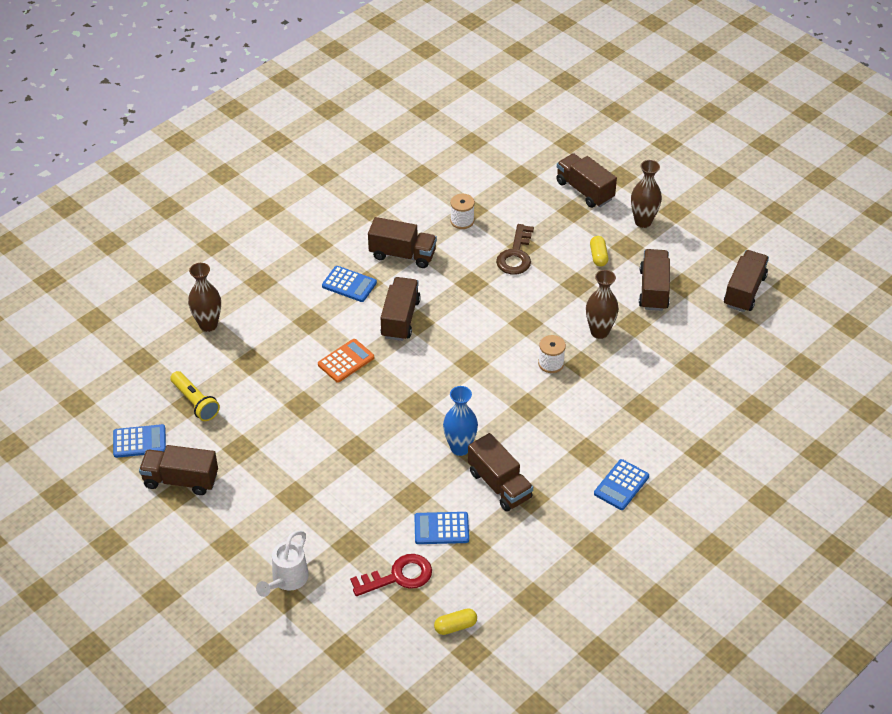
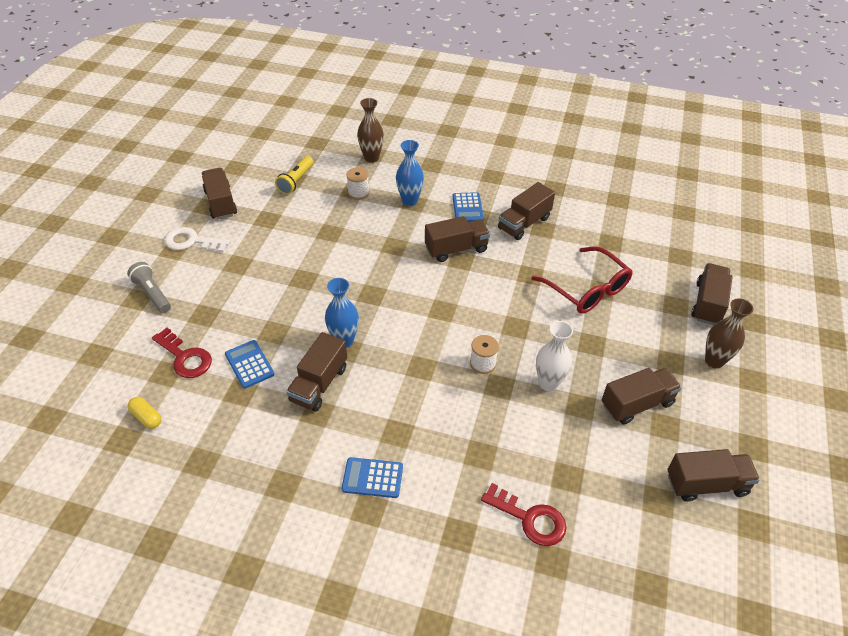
camera: 60 degrees right, 0 degrees up
blue calculator [113,424,166,458] -> none
white watering can [256,531,309,597] -> grey flashlight [127,262,171,313]
orange calculator [318,339,374,383] -> none
brown truck [368,217,437,268] -> brown truck turned 60 degrees clockwise [498,182,555,240]
white spool [450,194,475,229] -> white spool moved to [346,167,369,200]
brown key [496,224,534,275] -> red glasses [531,246,633,314]
brown vase [586,270,619,339] -> white vase [536,321,573,392]
yellow capsule [590,236,608,266] -> none
none -> white key [164,227,230,252]
none -> blue vase [396,140,424,206]
none -> red key [481,483,567,546]

